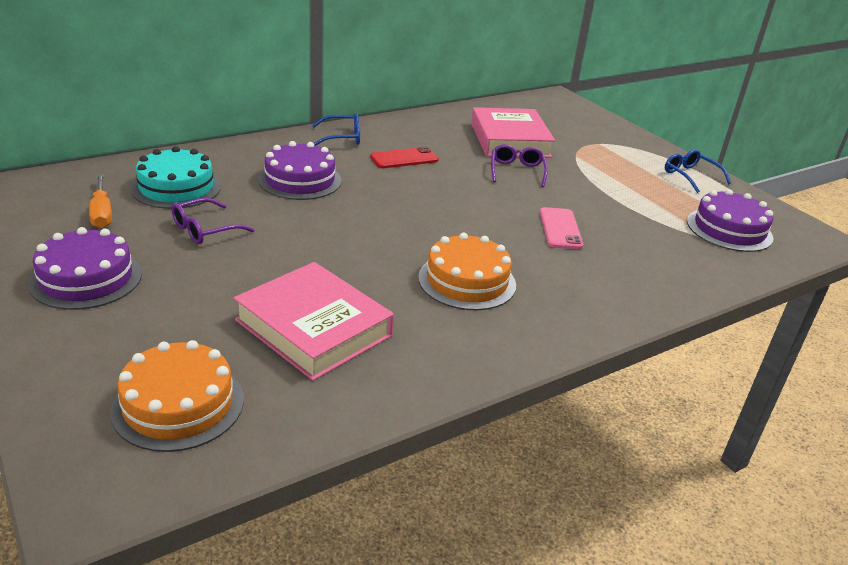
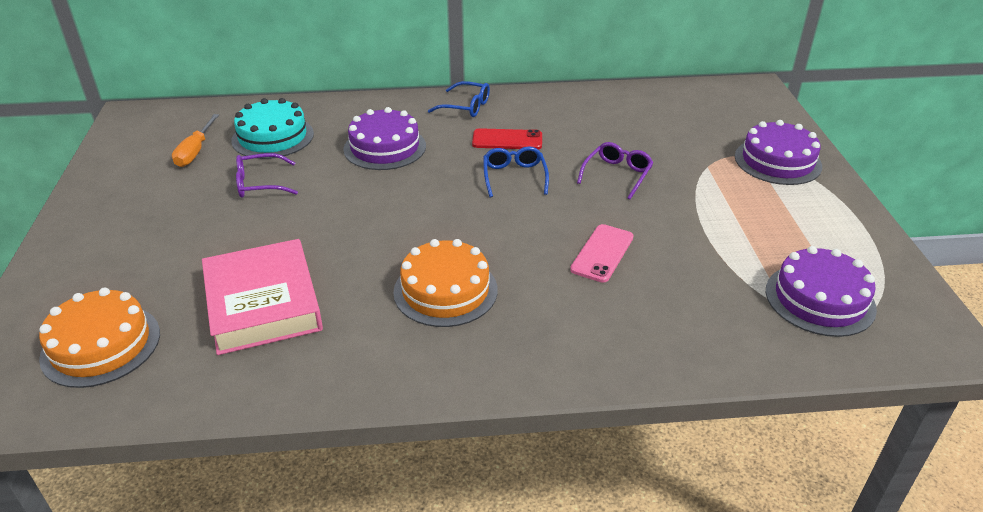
camera: 30 degrees right, 5 degrees up
purple cake [28,227,142,310] -> purple cake moved to [735,120,822,185]
pink book [471,107,555,158] -> none
blue glasses [665,149,731,193] -> blue glasses moved to [483,147,549,198]

